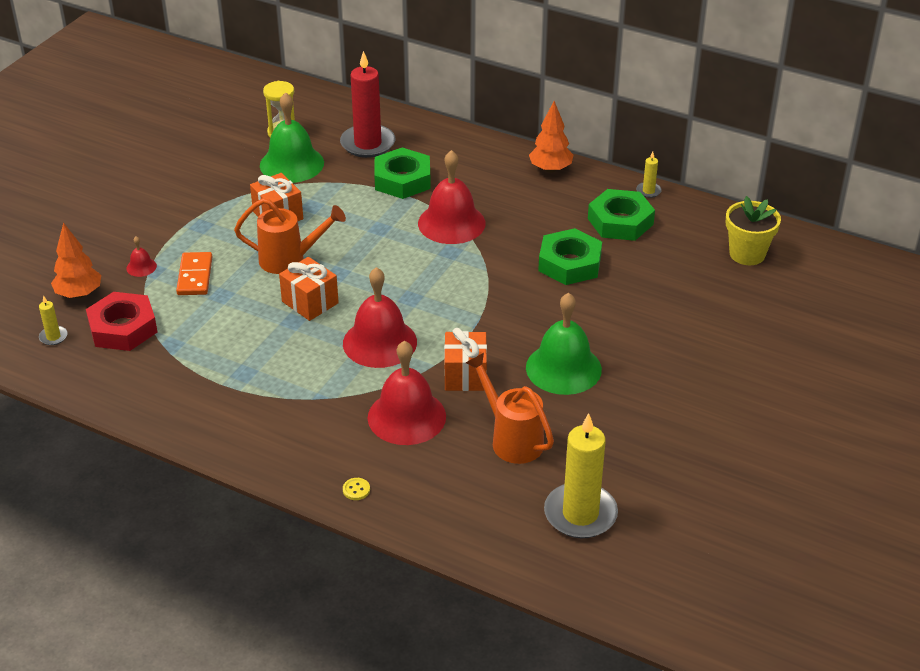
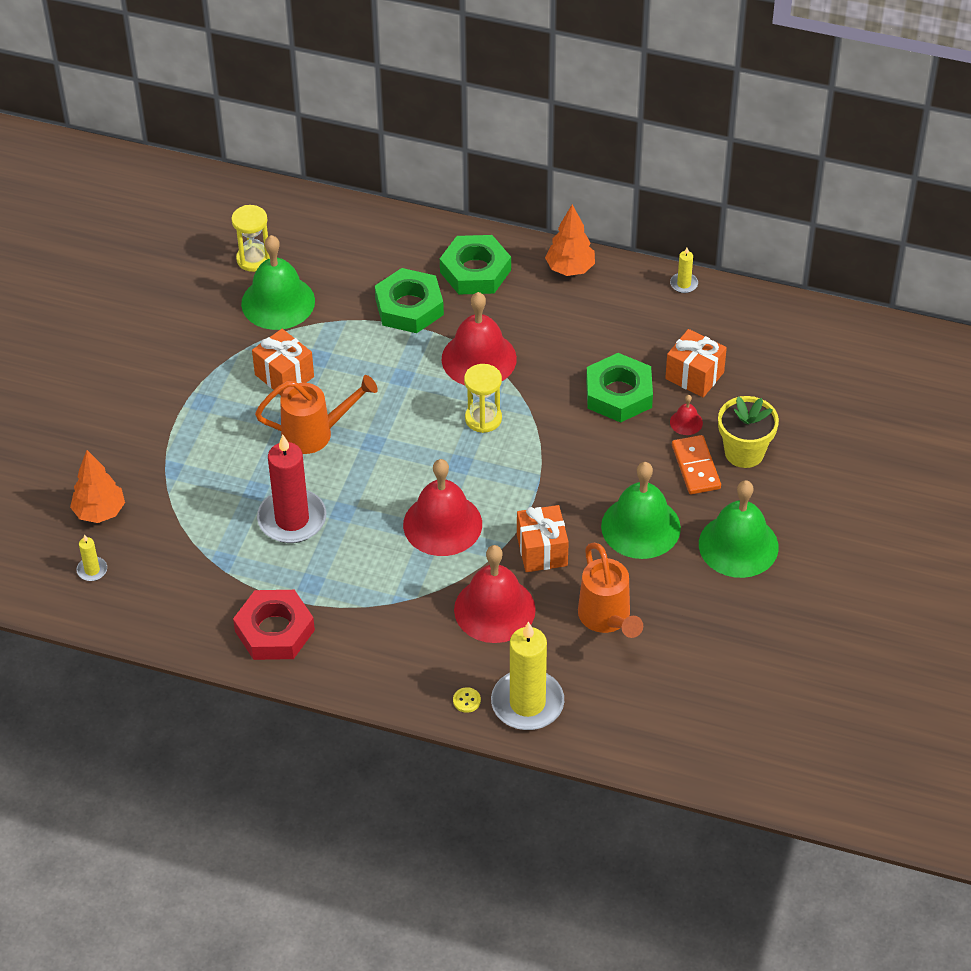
camera: 10 degrees left, 10 degrees up
red nut [86,292,158,351] -> red nut moved to [233,590,315,660]
red bell [126,237,157,277] -> red bell moved to [670,395,703,435]
orange domino [176,252,212,295] -> orange domino moved to [672,435,721,494]
orange gift [279,257,339,321] -> orange gift moved to [665,329,727,397]
red candle [340,51,395,158] -> red candle moved to [257,435,326,543]
orange watering can [466,353,554,464] -> orange watering can turned 150 degrees counterclockwise [578,543,643,638]
yellow candle [544,413,618,538] -> yellow candle moved to [491,621,564,730]
green nut [588,189,655,241] -> green nut moved to [440,235,511,294]
yellow flower pot [726,196,781,265] -> yellow flower pot moved to [718,396,779,468]
none -> yellow hourglass [464,364,502,433]
none -> green bell [699,480,779,578]

